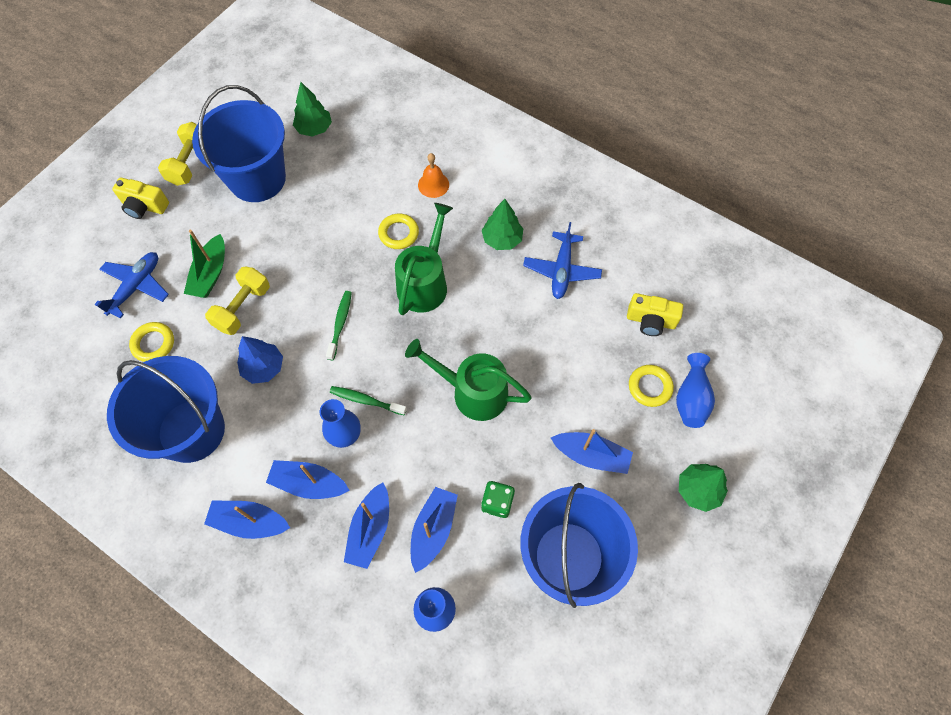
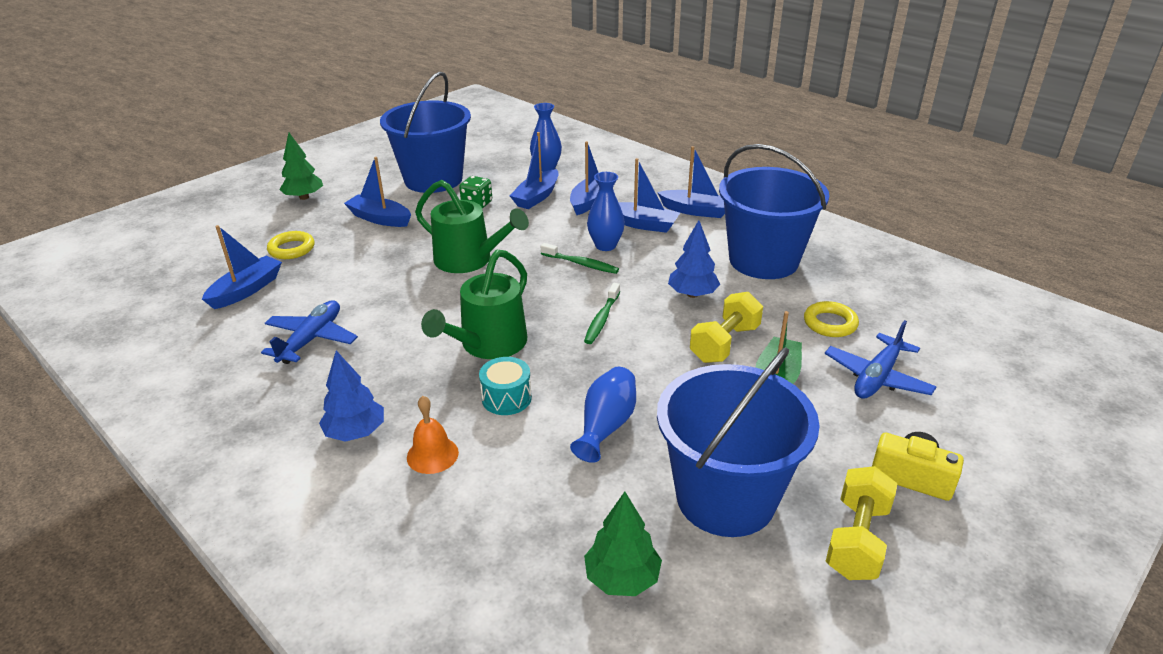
camera: 170 degrees left, 30 degrees down
yellow ring [378,213,419,249] -> turquoise drum [479,357,532,415]
green tree [482,199,523,250] -> none
yellow camera [627,293,683,336] -> blue boat [202,225,282,309]
blue vase [676,353,715,428] -> blue vase moved to [570,367,636,463]
none -> blue tree [319,351,384,442]

